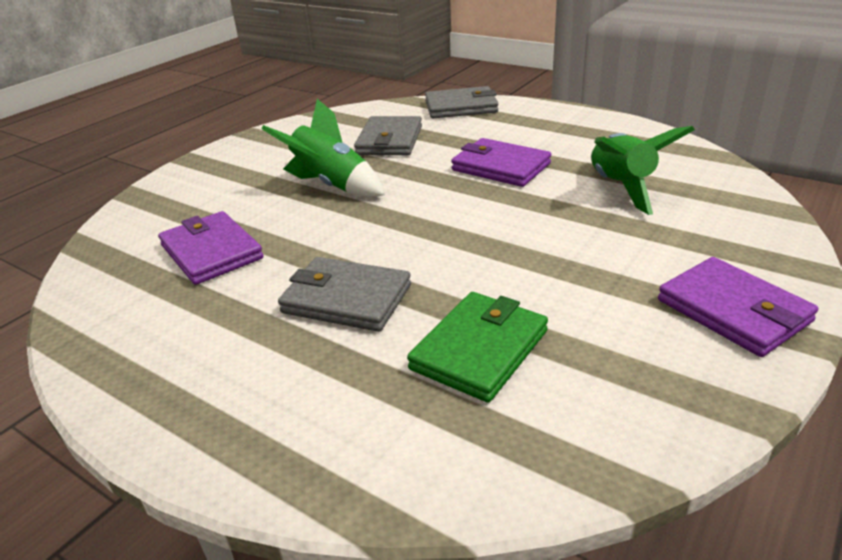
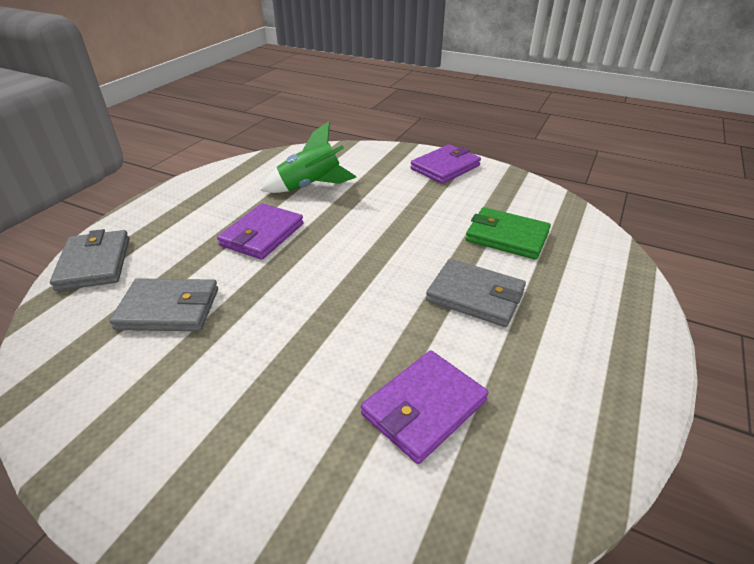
camera: 100 degrees left, 5 degrees up
green rocket [262,99,385,197] -> none
grey wallet [278,257,411,332] -> grey wallet turned 75 degrees counterclockwise [426,259,526,327]

